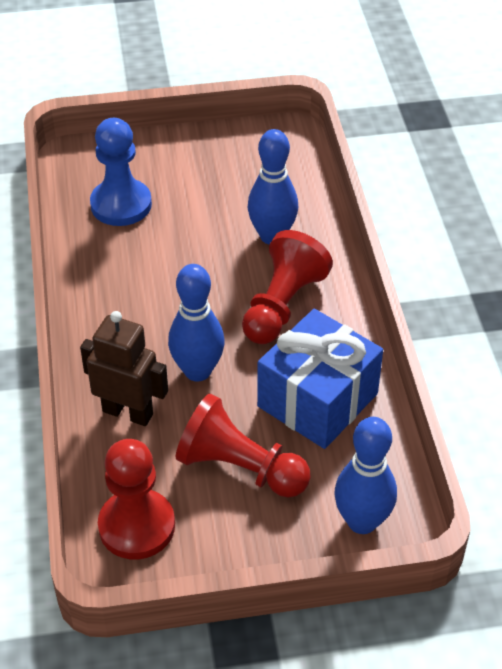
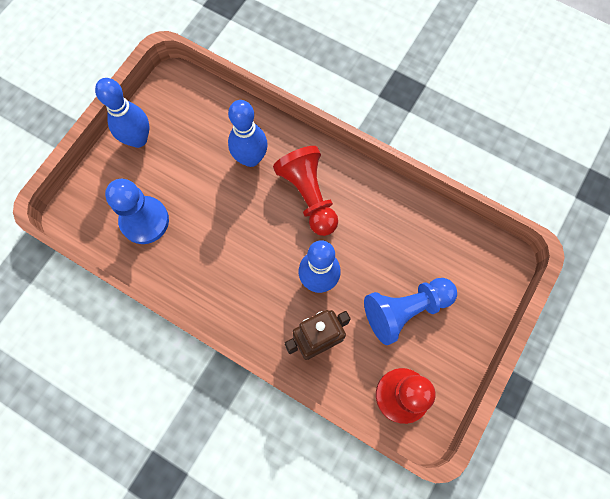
camera: 50 degrees left, 25 degrees up
red pawn [176,394,311,497] -> blue pawn [364,278,457,345]
blue gift [257,309,383,449] -> none
blue bowling pin [334,417,397,534] -> blue bowling pin moved to [95,78,149,148]

